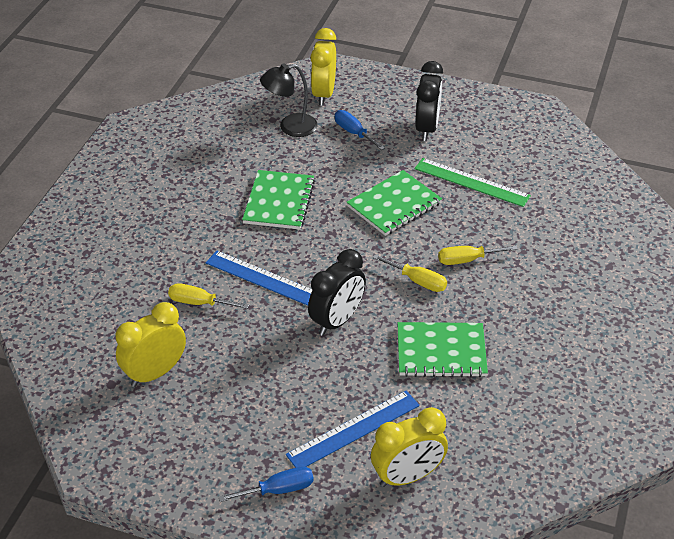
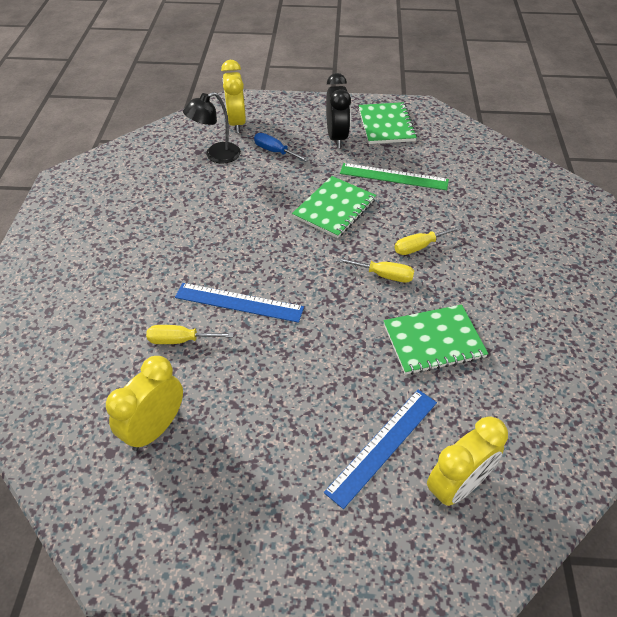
camera: 15 degrees left, 5 degrees up
blue screwdriver [219,467,314,502] -> none
green notebook [242,170,315,230] -> green notebook moved to [359,102,417,144]
black clock [308,249,366,336] -> none

